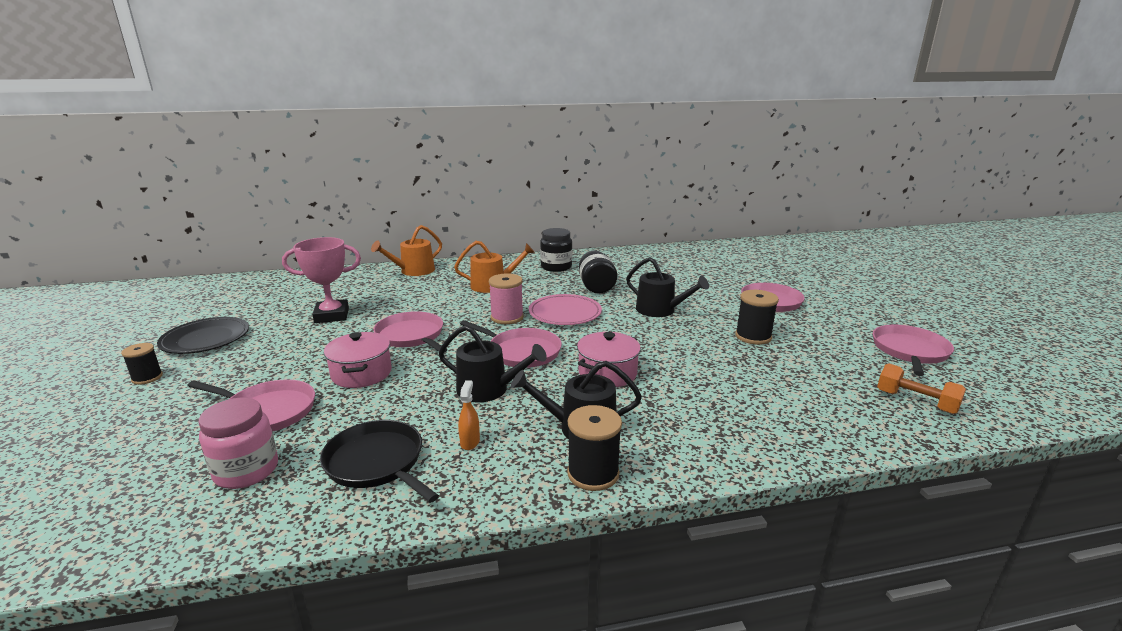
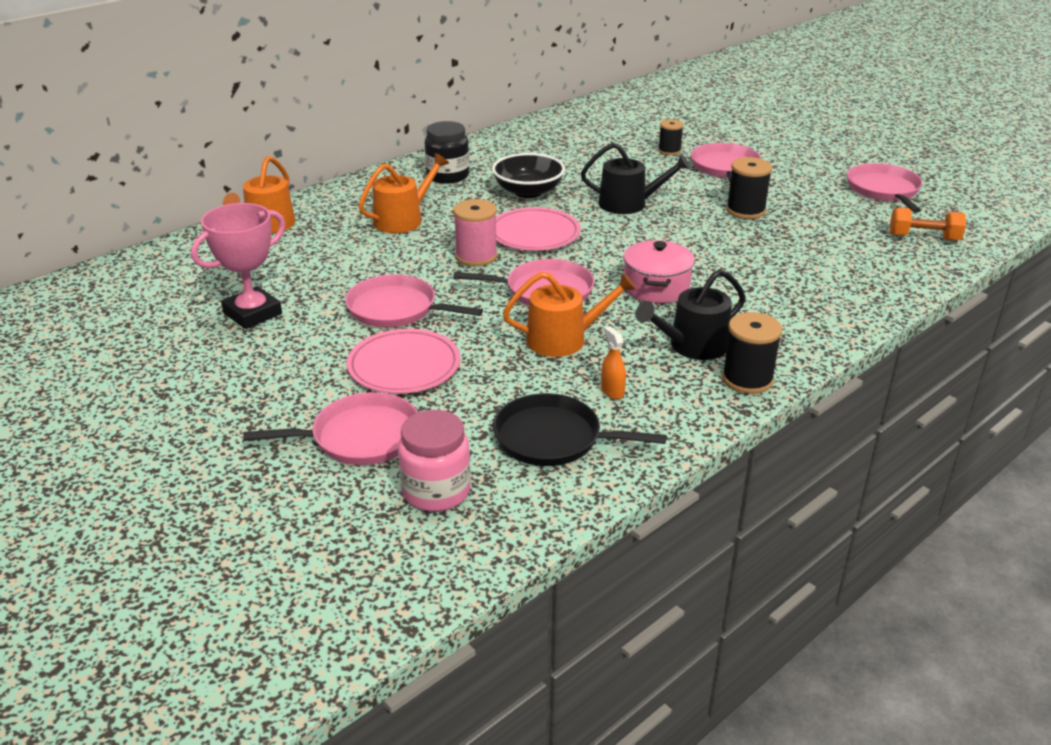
camera: 30 degrees left, 10 degrees up
black spool [121,343,163,385] -> black spool moved to [658,119,684,155]
black plate [157,317,249,354] -> none
pink pot [324,332,392,388] -> pink plate [347,329,460,394]
black watering can [439,325,547,402] -> orange watering can [503,272,636,357]
black jar [579,250,617,293] -> black bowl [492,153,565,198]

